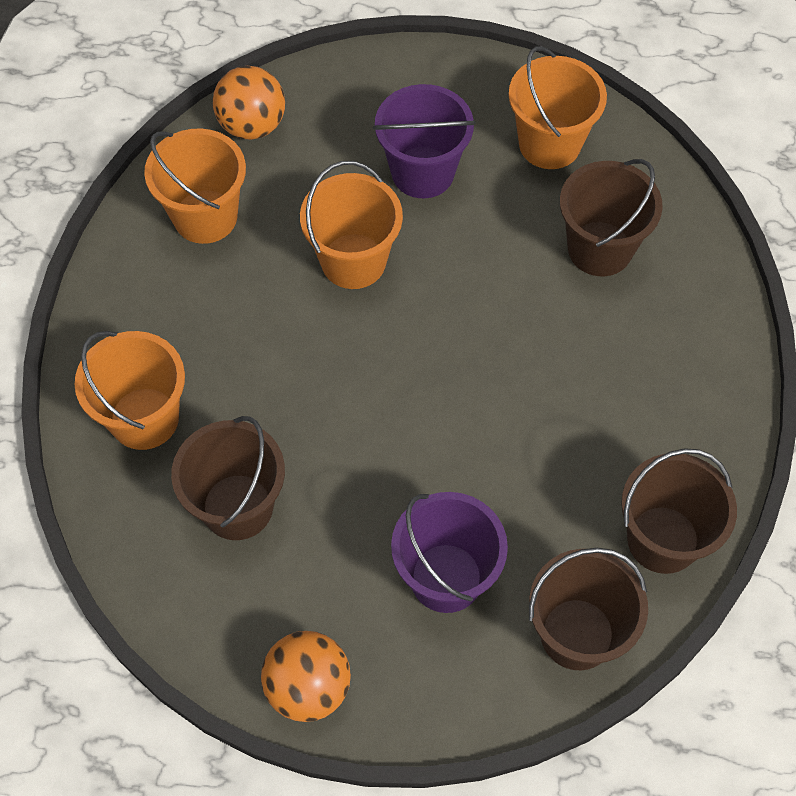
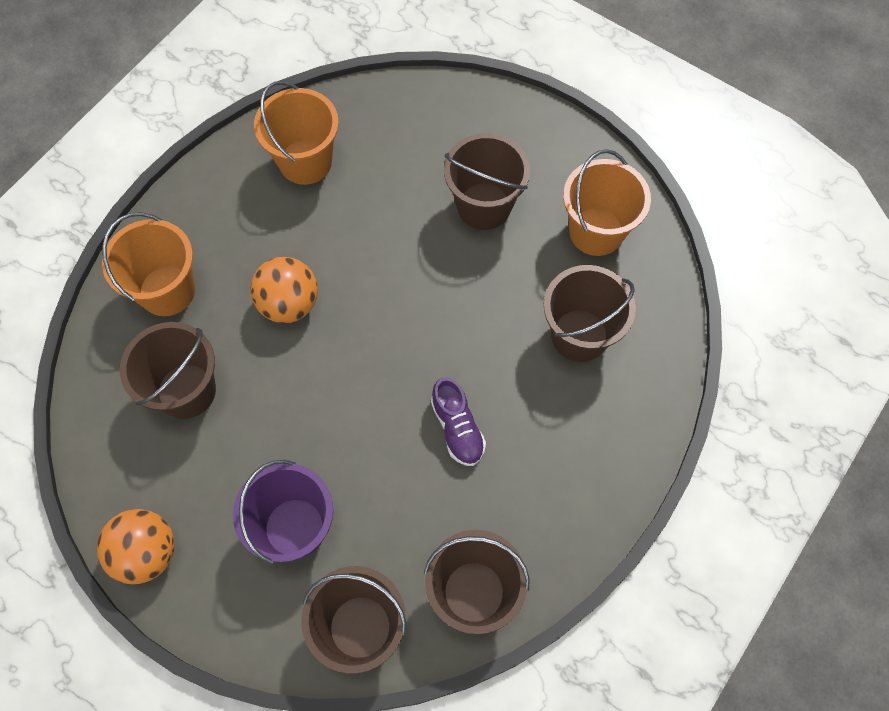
camera: 30 degrees right, 5 degrees up
orange ball [213,66,285,140] -> orange ball moved to [250,257,318,323]
orange bucket [300,161,403,289] -> none
purple bucket [373,84,476,198] -> brown bucket [444,133,530,230]
none -> purple shoe [431,377,486,466]

